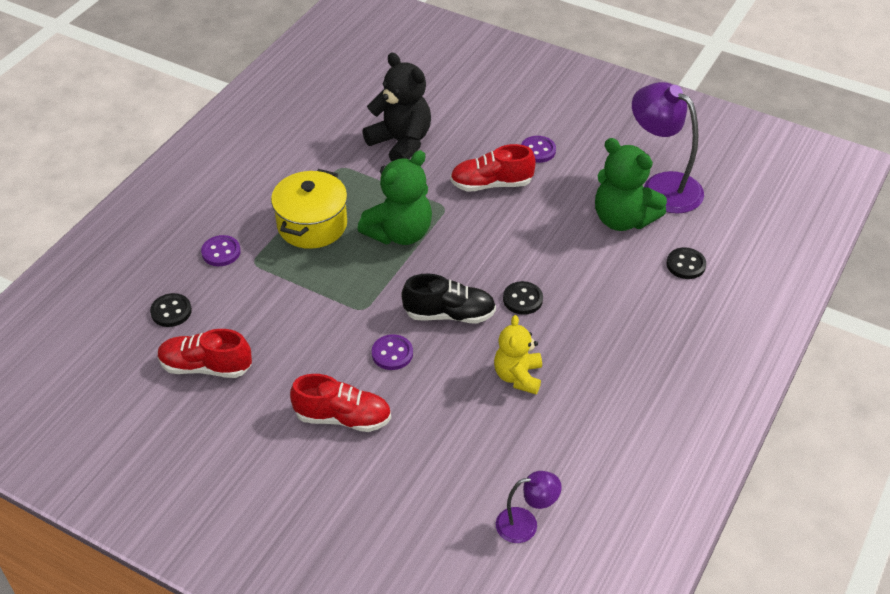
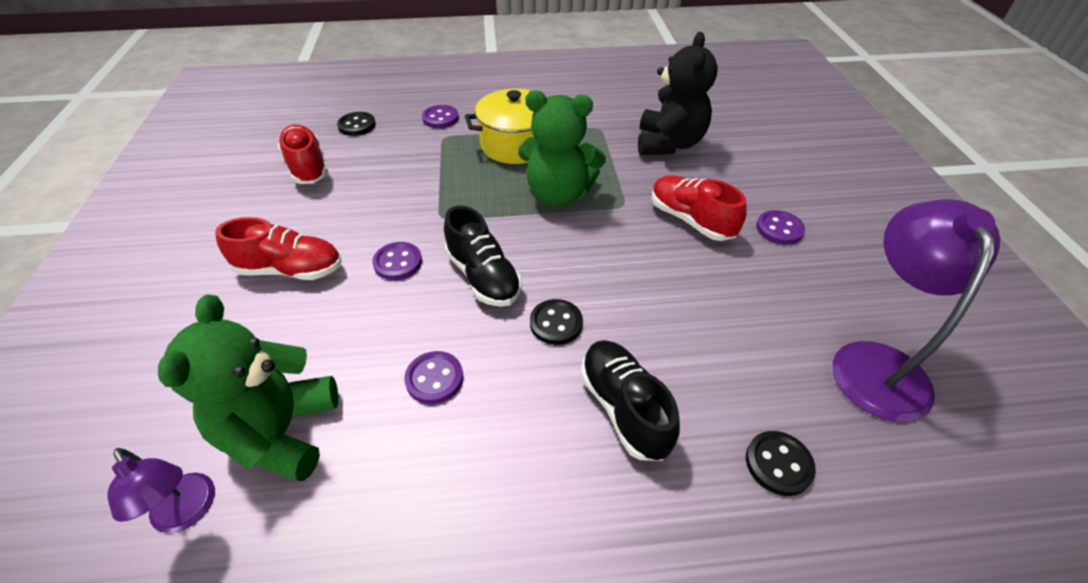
camera: 55 degrees right, 0 degrees up
red shoe [290,374,391,432] -> red shoe turned 60 degrees counterclockwise [215,217,341,280]
yellow teddy bear [494,315,542,394] -> purple button [404,351,463,404]
green teddy bear [595,138,667,231] -> green teddy bear moved to [158,294,338,482]
none -> black shoe [580,340,680,461]

